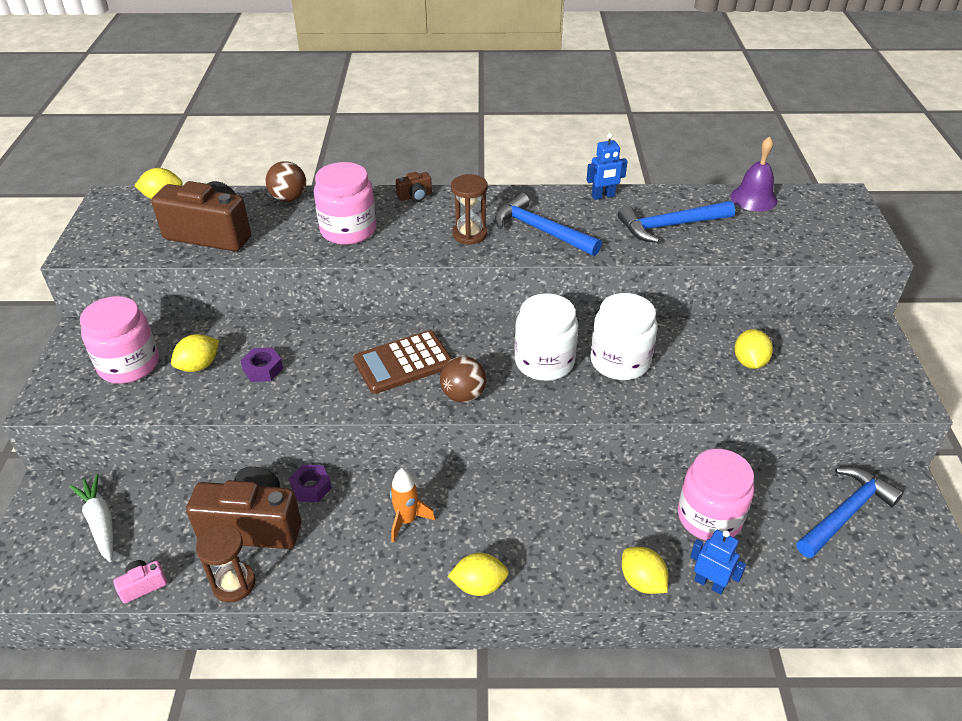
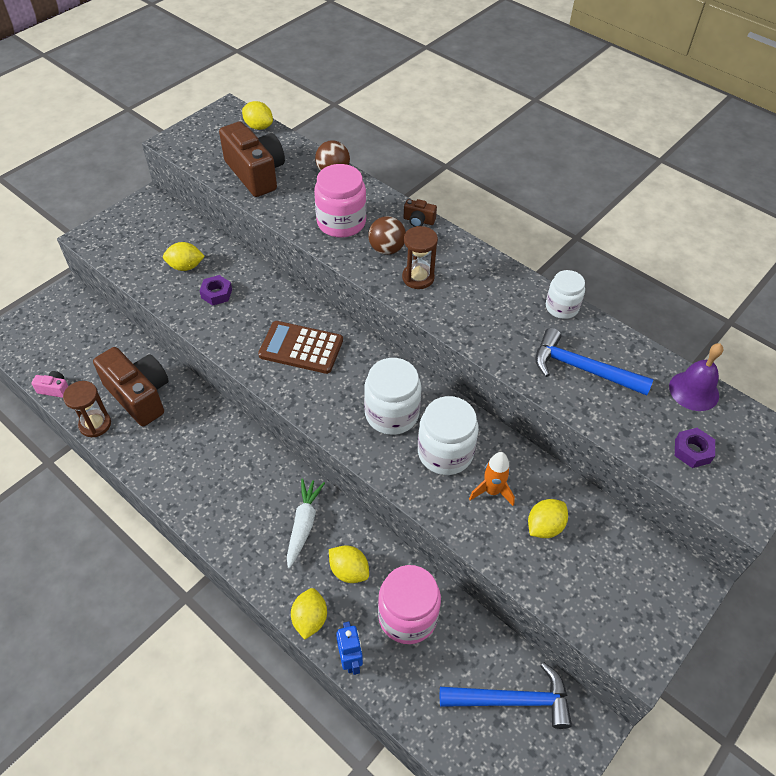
camera: 40 degrees right, 10 degrees up
white carrot [69,474,113,562] -> white carrot moved to [287,478,325,568]
pink jar [80,296,159,384] -> none
purple nut [289,465,332,502] -> purple nut moved to [675,428,715,468]
orange rocket [390,468,435,542] -> orange rocket moved to [469,452,515,506]
brown ball [440,356,486,403] -> brown ball moved to [368,216,406,255]
yellow lemon [448,553,509,596] -> yellow lemon moved to [329,545,369,583]
blue hammer [495,193,602,256] -> none
blue robot [586,133,628,200] -> white jar [546,270,585,319]

